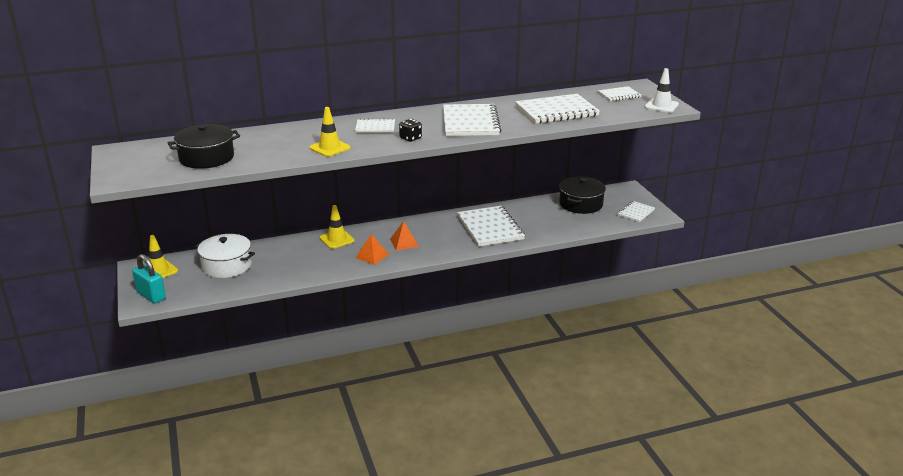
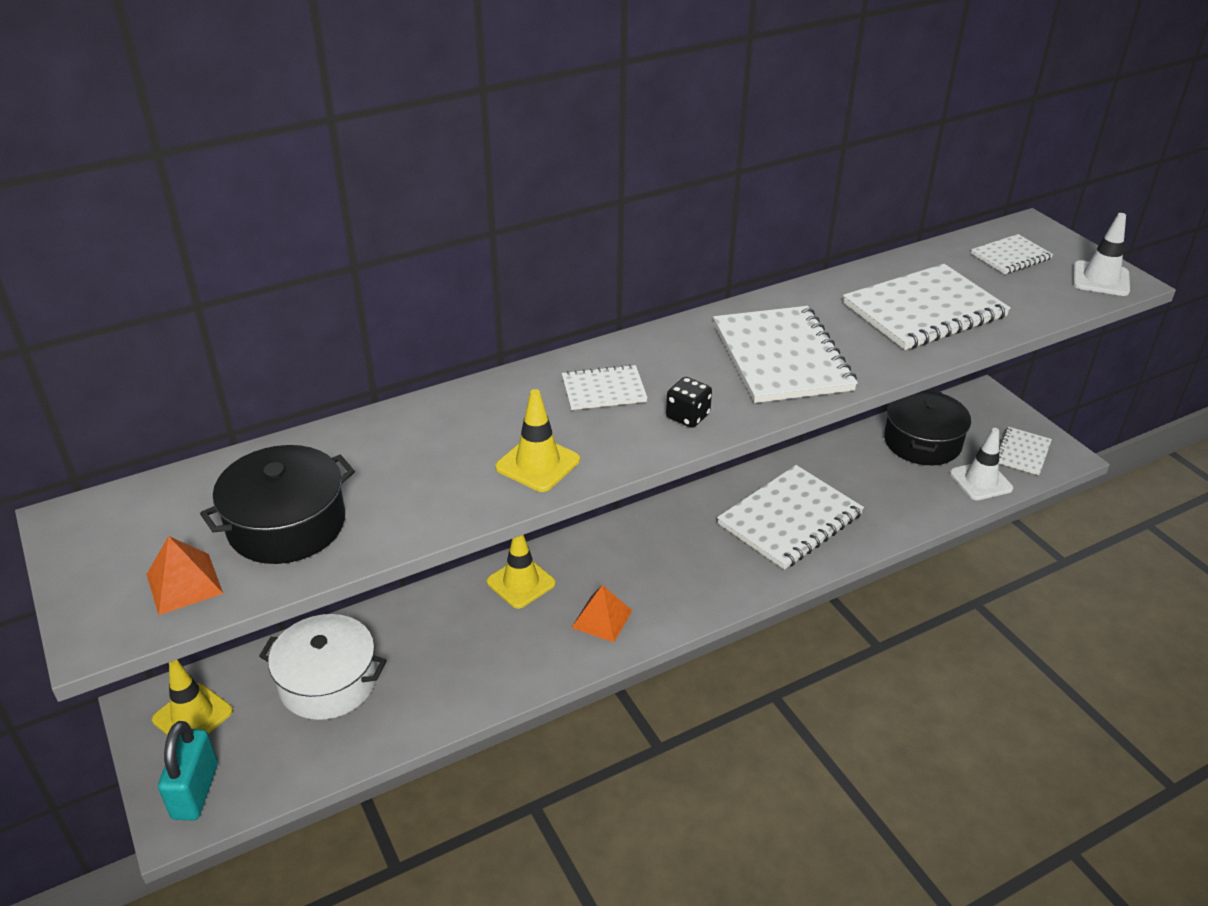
camera: 10 degrees left, 10 degrees up
turquoise padlock [132,254,166,303] -> turquoise padlock turned 60 degrees clockwise [158,721,218,820]
orange pyramid [390,221,419,250] -> orange pyramid moved to [146,536,223,615]
white notebook [457,206,525,247] -> white notebook turned 75 degrees clockwise [717,465,864,570]
none -> white traffic cone [950,428,1013,500]

